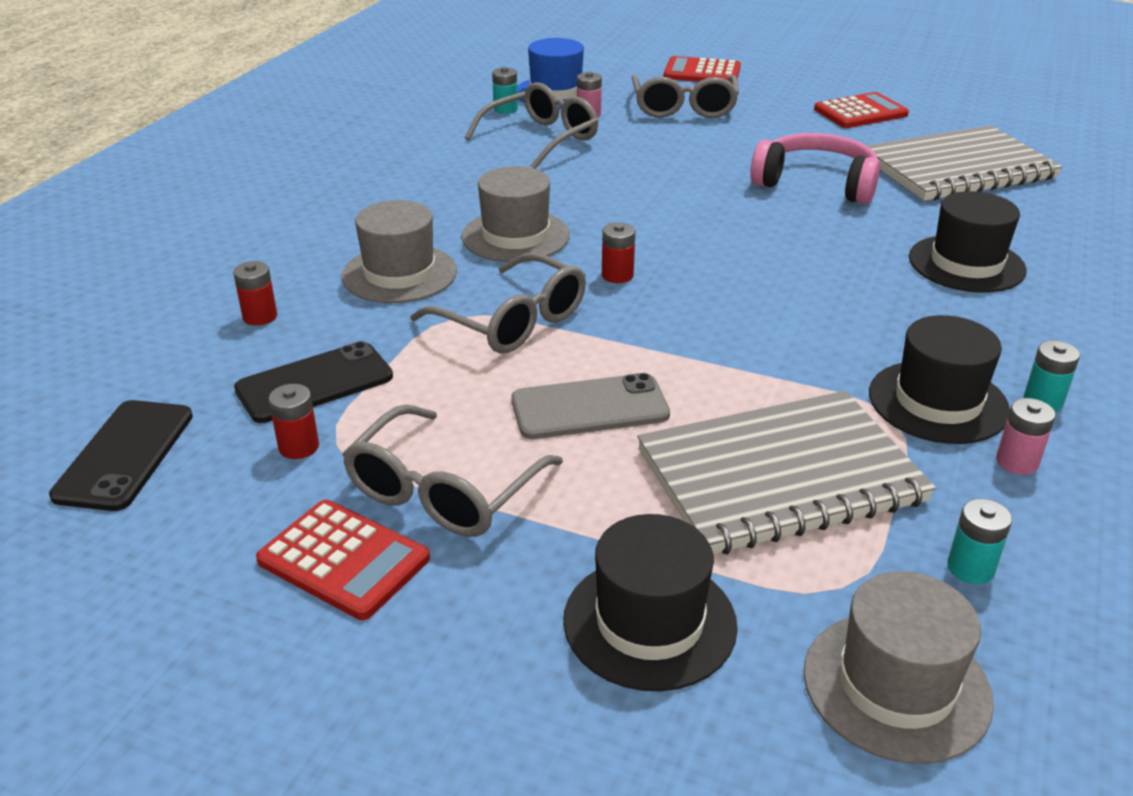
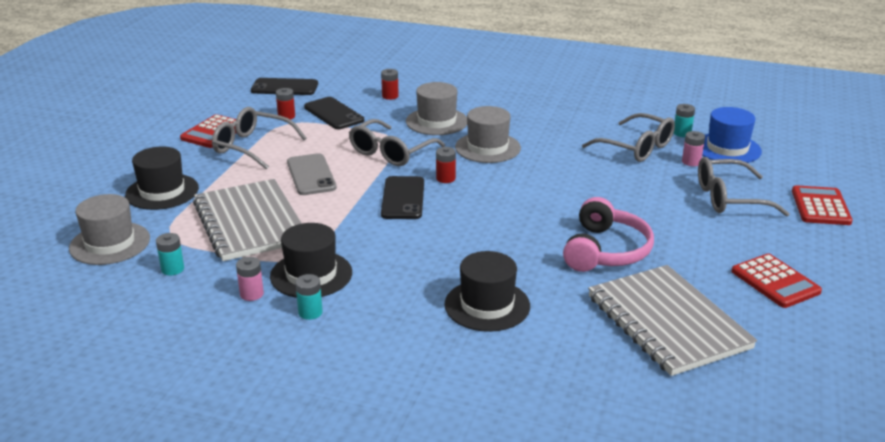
camera: 85 degrees right, 5 degrees down
none -> black phone [381,176,424,219]

